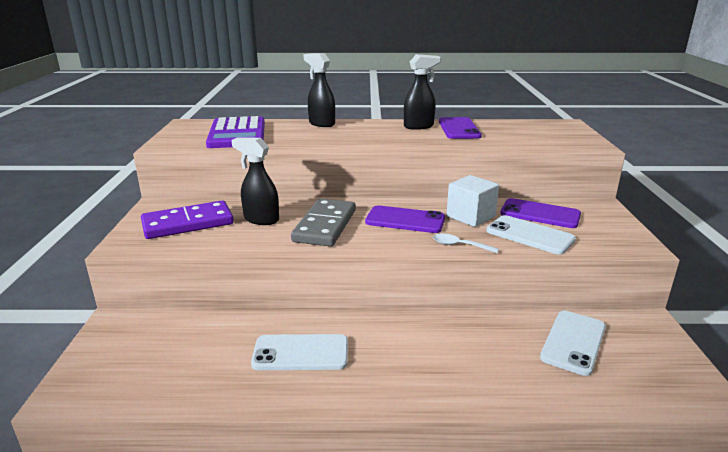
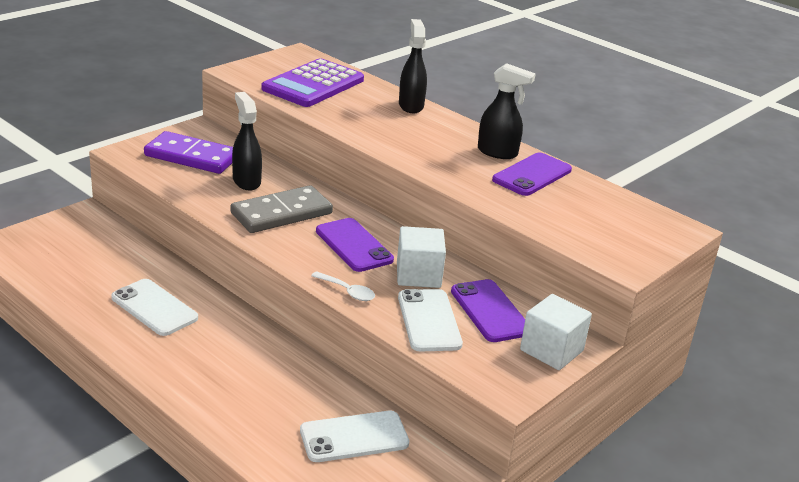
camera: 40 degrees right, 5 degrees up
white spoon [433,234,499,253] -> white spoon turned 150 degrees clockwise [311,271,375,301]
none -> white cube [520,294,592,370]

